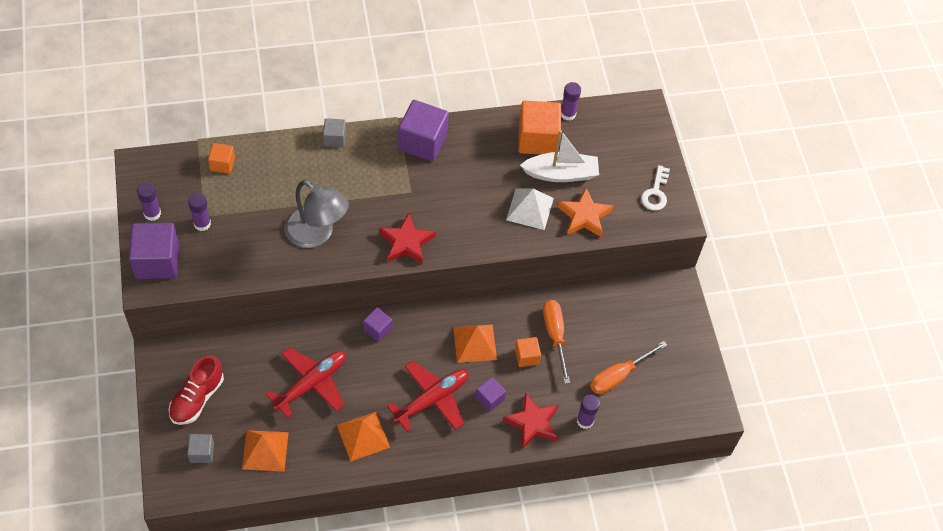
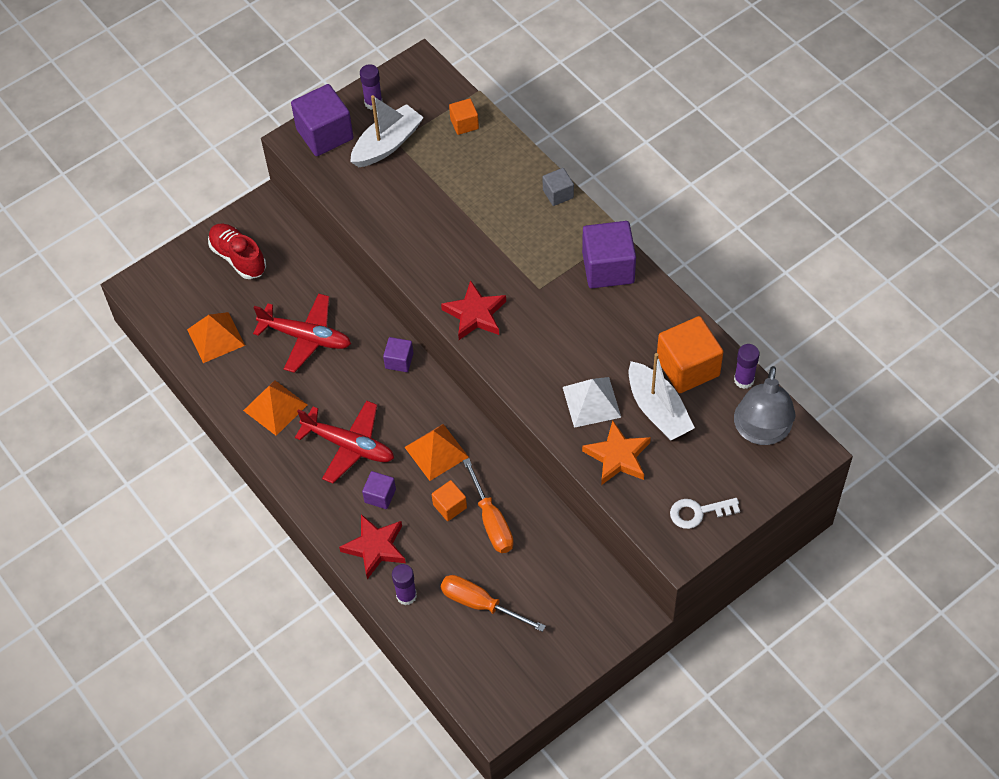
camera: 70 degrees right, 0 degrees up
red shoe [169,355,224,425] -> red shoe turned 45 degrees clockwise [208,223,266,279]
grey cube [187,434,214,463] -> none
purple glue stick [188,192,211,231] -> white boat [350,95,424,167]
grey lamp [284,180,349,248] -> grey lamp moved to [734,366,796,445]
orange screwdriver [543,300,570,384] -> orange screwdriver turned 105 degrees clockwise [463,458,514,553]

